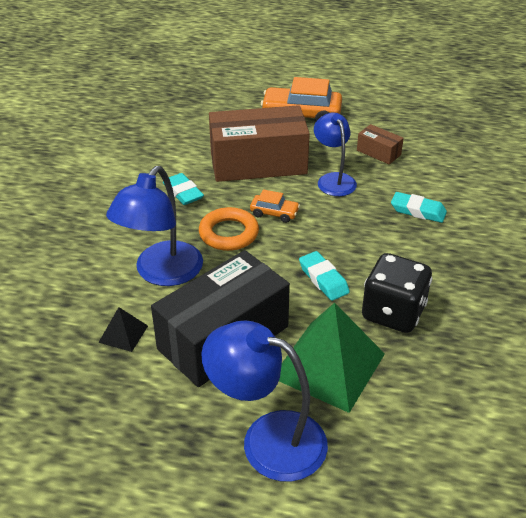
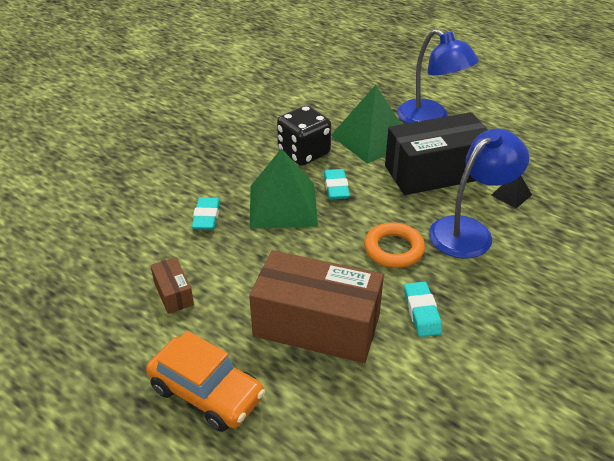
camera: 155 degrees left, 0 degrees up
orange car [250,189,300,223] -> none
blue lamp [314,112,357,196] -> none
turquoise eraser [391,192,447,223] -> turquoise eraser turned 45 degrees clockwise [192,197,220,230]
none -> green pyramid [250,148,318,229]

